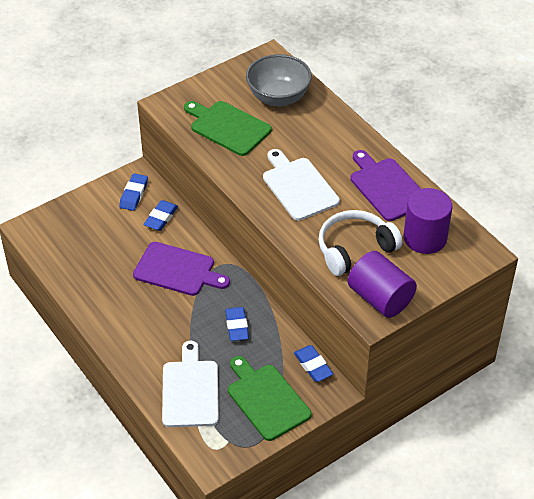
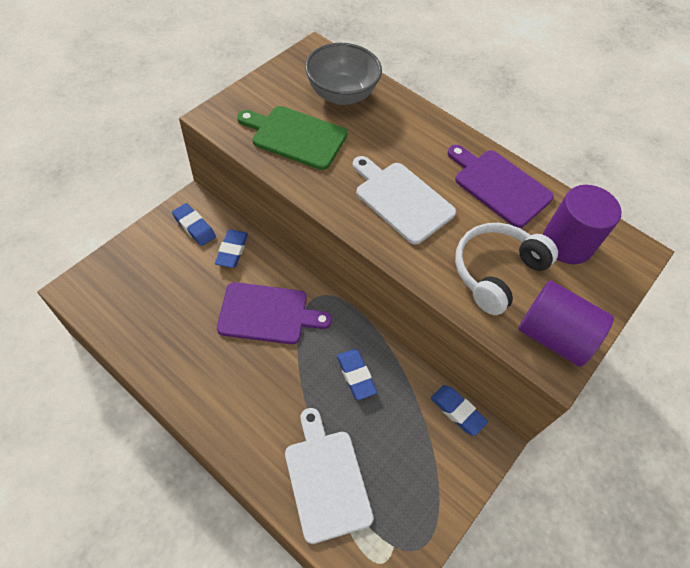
camera: 20 degrees left, 10 degrees up
blue eraser [119,173,148,211] -> blue eraser turned 45 degrees counterclockwise [172,203,216,246]
green cutting board [228,356,311,441] -> none

